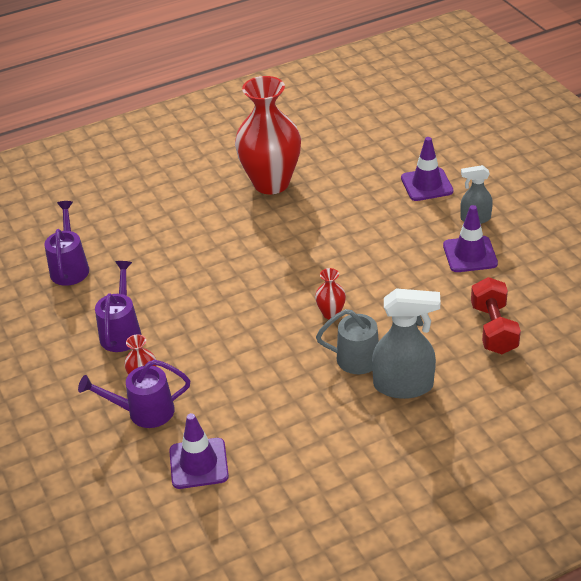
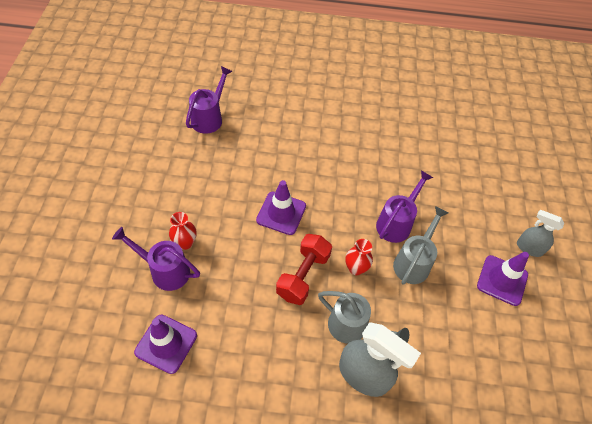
camera: 25 degrees right, 15 degrees up
purple watering can [95,261,141,352] -> purple watering can moved to [376,170,433,243]
red vase [235,76,301,194] -> none
purple traffic cone [401,137,453,201] -> purple traffic cone moved to [256,180,306,235]
red dumbbell [471,277,521,354] -> red dumbbell moved to [276,234,332,305]
none -> grey watering can [393,206,448,285]

